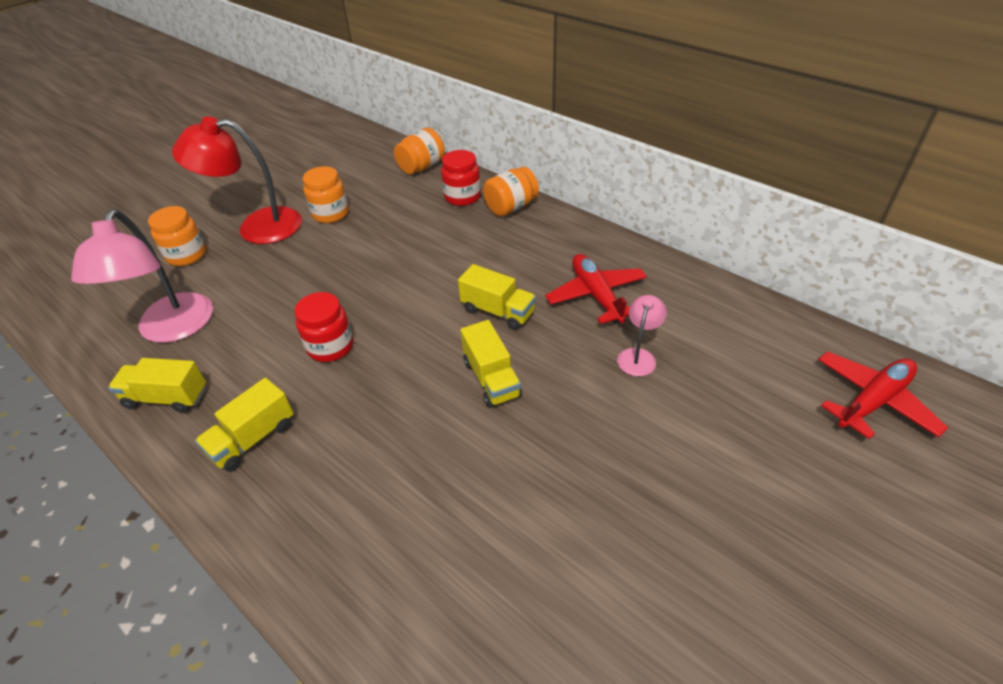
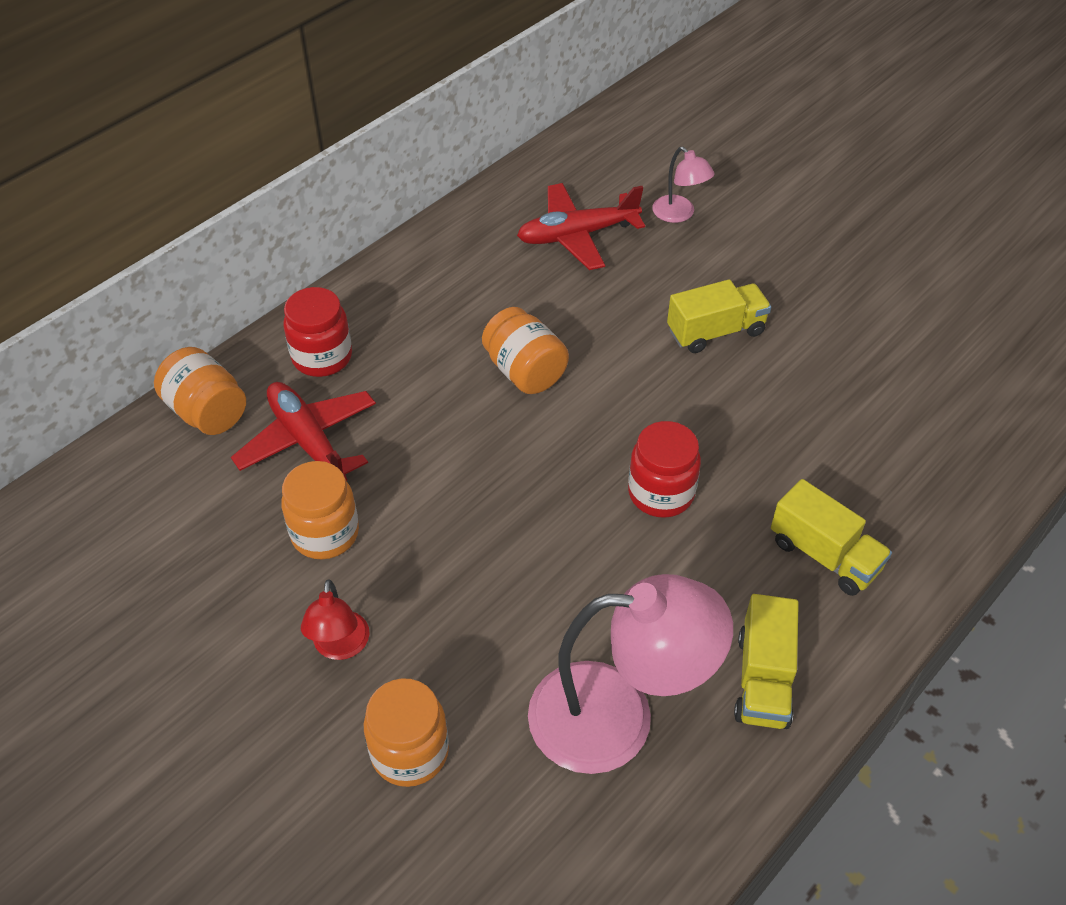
camera: 90 degrees left, 5 degrees up
red lamp [172,116,302,244] -> red lamp [301,579,370,660], size x0.48
yellow truck [458,264,536,330] -> none
orange jar [483,167,539,216] -> orange jar moved to [482,307,569,394]
pink lamp [617,295,667,376] -> pink lamp turned 150 degrees counterclockwise [652,147,715,223]
red plane [818,351,948,439] -> red plane moved to [231,382,376,481]

